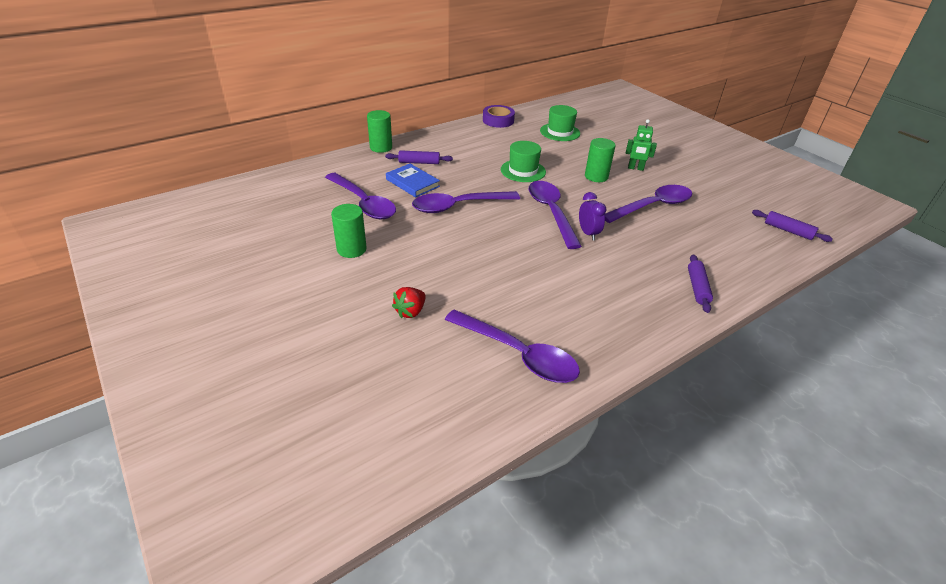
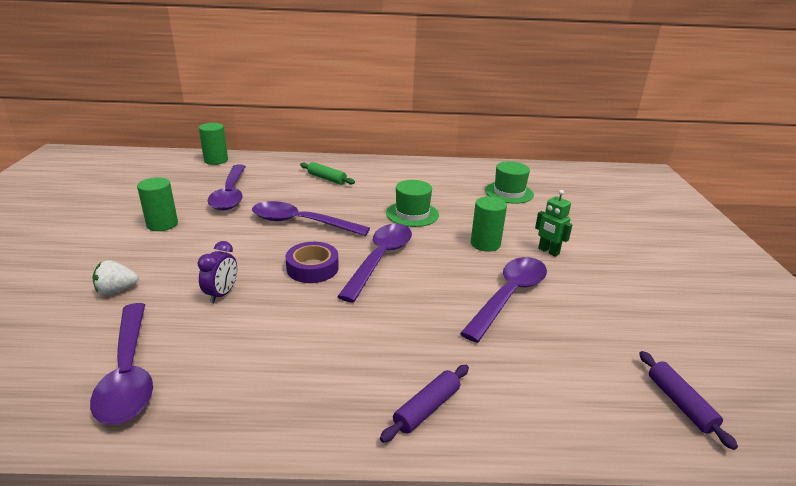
camera: 35 degrees right, 10 degrees down
green cylinder [367,110,392,153] -> green cylinder moved to [199,123,228,165]
purple rolling pin [385,150,453,164] -> green rolling pin [300,162,355,185]
blue book [386,164,440,198] -> none
red strawberry [392,287,426,318] -> white strawberry [92,260,139,295]
purple tape [483,105,515,128] -> purple tape moved to [286,242,339,283]
purple clock [579,192,606,240] -> purple clock moved to [198,241,237,303]
purple spoon [604,185,692,223] -> purple spoon turned 60 degrees counterclockwise [460,257,547,343]

